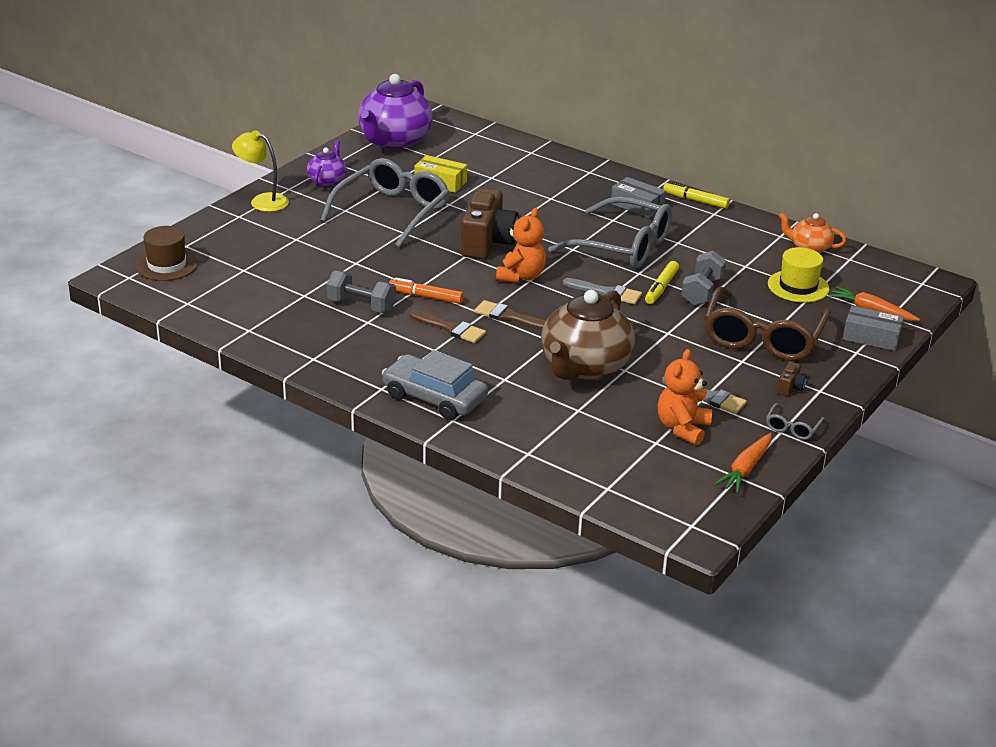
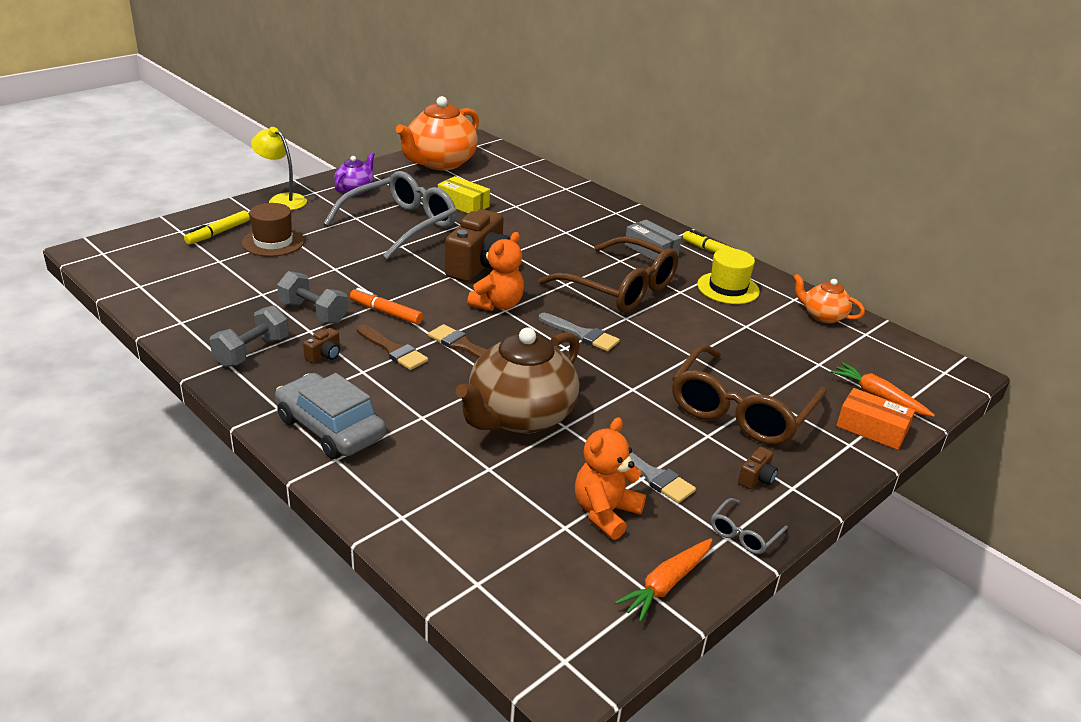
camera: 10 degrees right, 0 degrees up
brown hat [136,226,198,281] -> brown hat moved to [242,203,305,257]
purple teapot [358,74,433,149] -> orange teapot [396,96,479,170]
grey glasses [548,196,672,268] -> brown glasses [538,236,679,313]
yellow marker [645,261,679,304] -> yellow marker moved to [184,210,250,245]
grey dumbbell [681,251,726,306] -> grey dumbbell moved to [210,305,289,367]
yellow hat [768,247,829,303] -> yellow hat moved to [697,248,760,304]
grey box [843,306,904,351] -> orange box [836,388,915,450]
none -> brown camera [303,328,340,363]

